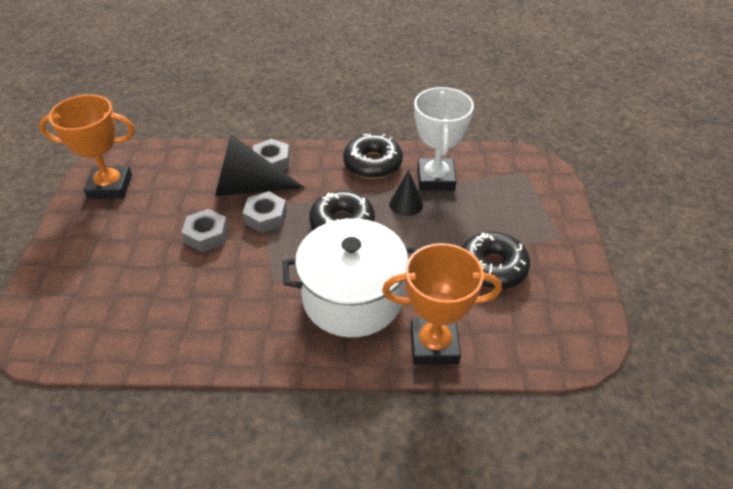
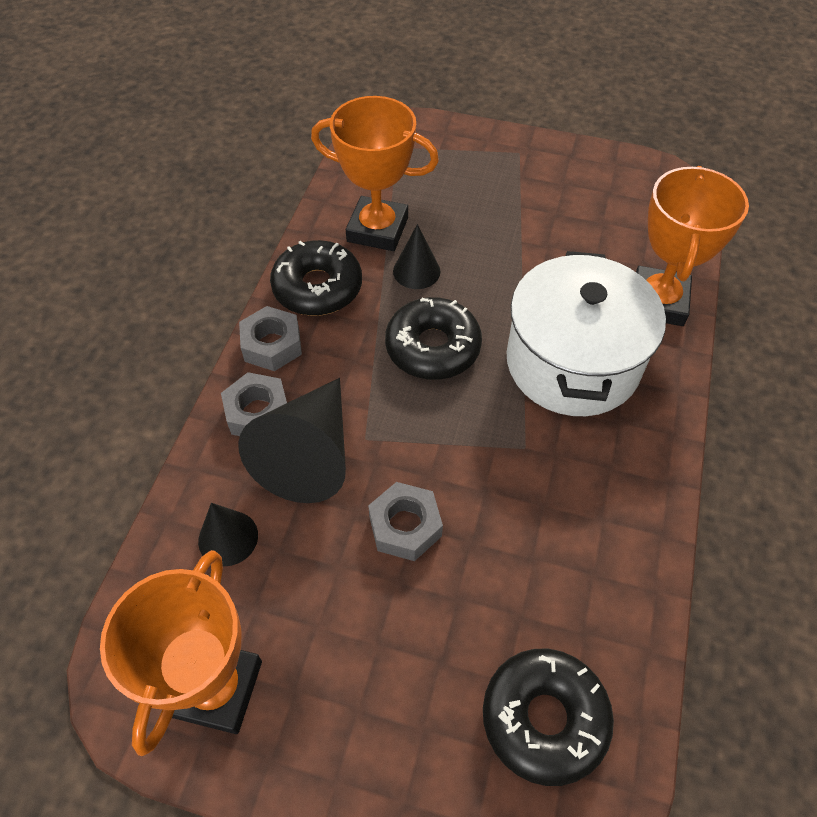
camera: 75 degrees left, 10 degrees up
grey nut [243,191,287,233] -> grey nut moved to [239,306,302,371]
white trophy [414,87,474,191] -> orange trophy [311,96,439,251]
black donut [462,232,530,289] -> black donut moved to [483,649,614,786]
none -> black cone [198,503,258,566]

